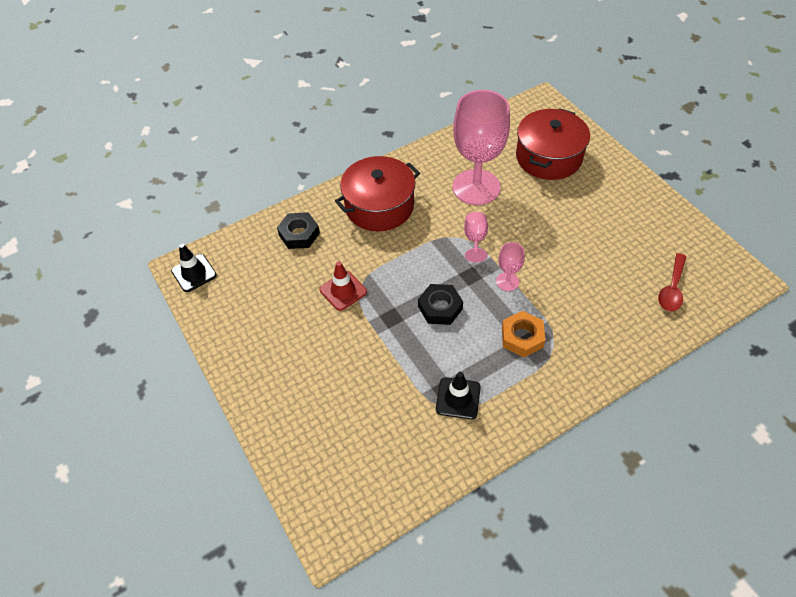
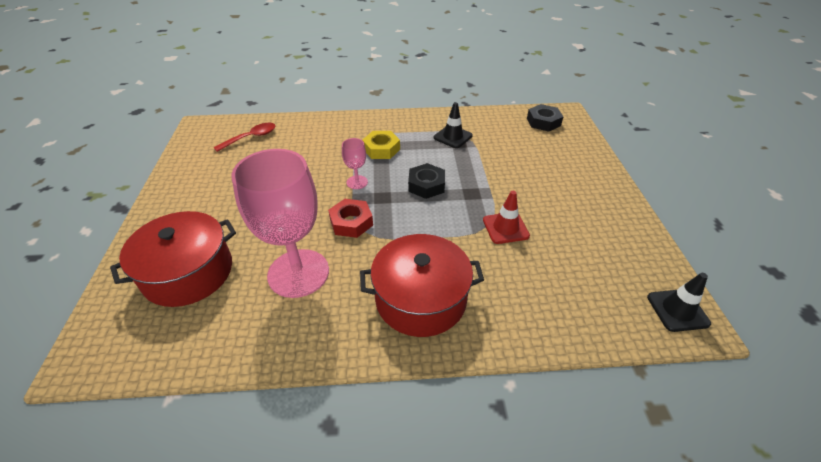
camera: 155 degrees left, 10 degrees down
black nut [277,212,320,249] -> black nut moved to [527,104,563,132]
pink goblet [464,212,488,263] -> red nut [328,199,373,238]
orange nut [502,311,545,357] -> yellow nut [362,131,400,159]

